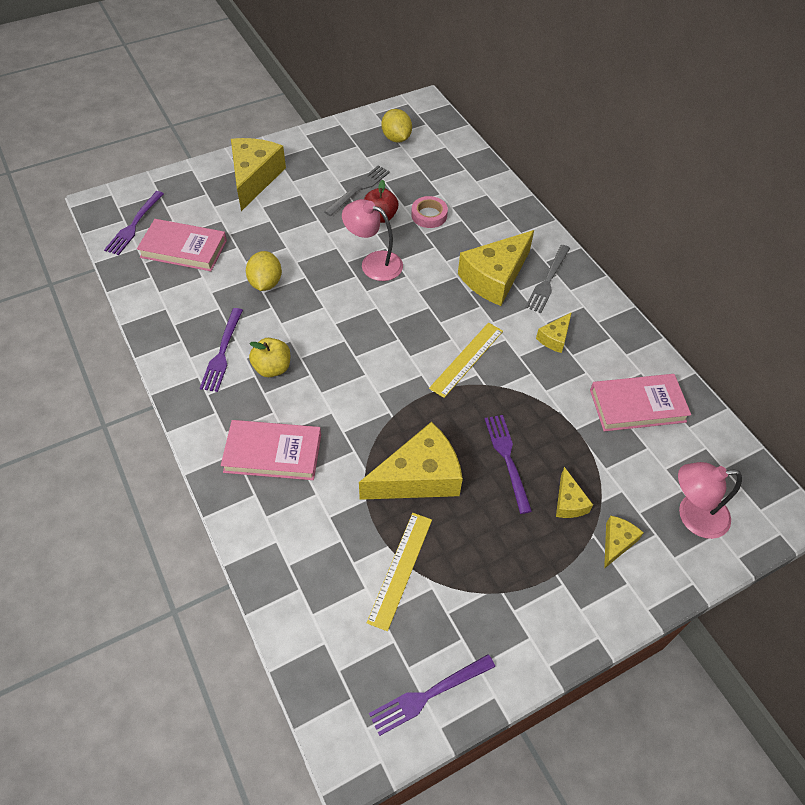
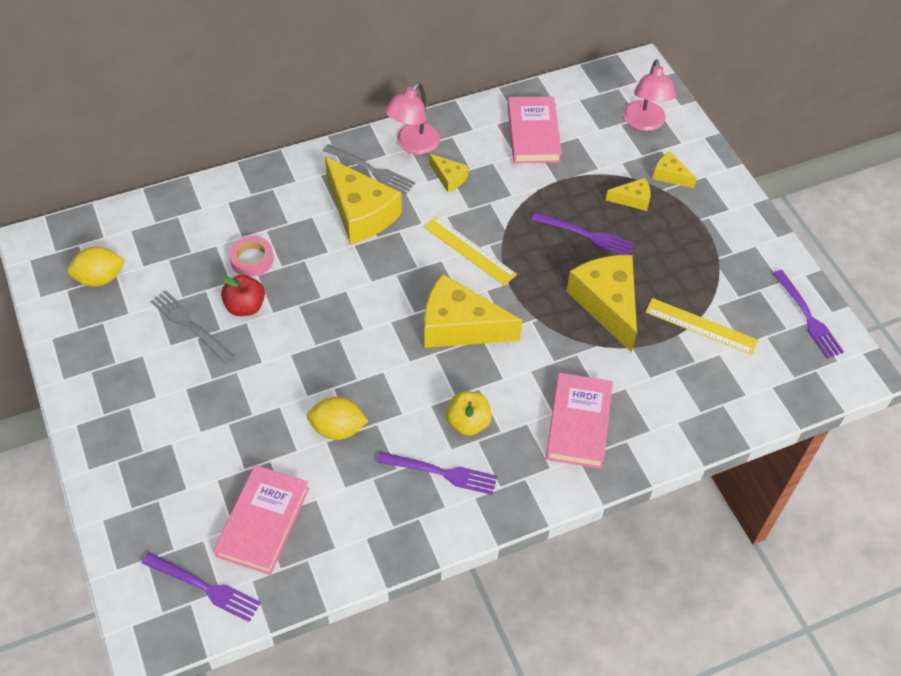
camera: 85 degrees left, 0 degrees up
yellow cheese [231,138,286,211] -> yellow cheese moved to [424,274,523,348]
pink lamp [342,199,403,281] -> pink lamp moved to [385,82,440,155]
purple fork [485,415,532,514] -> purple fork turned 150 degrees counterclockwise [531,212,635,255]

